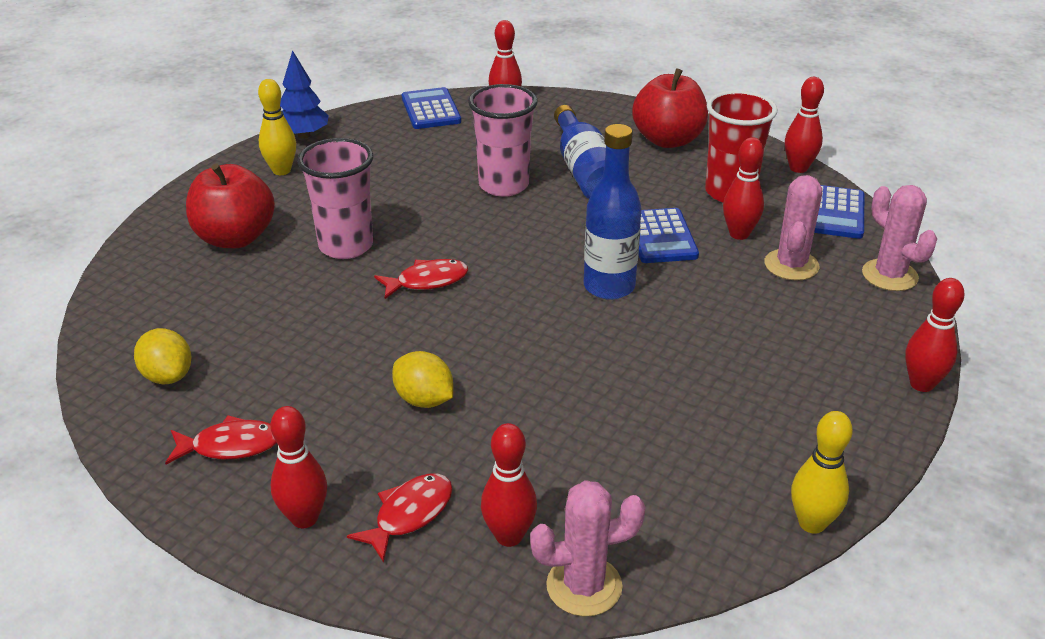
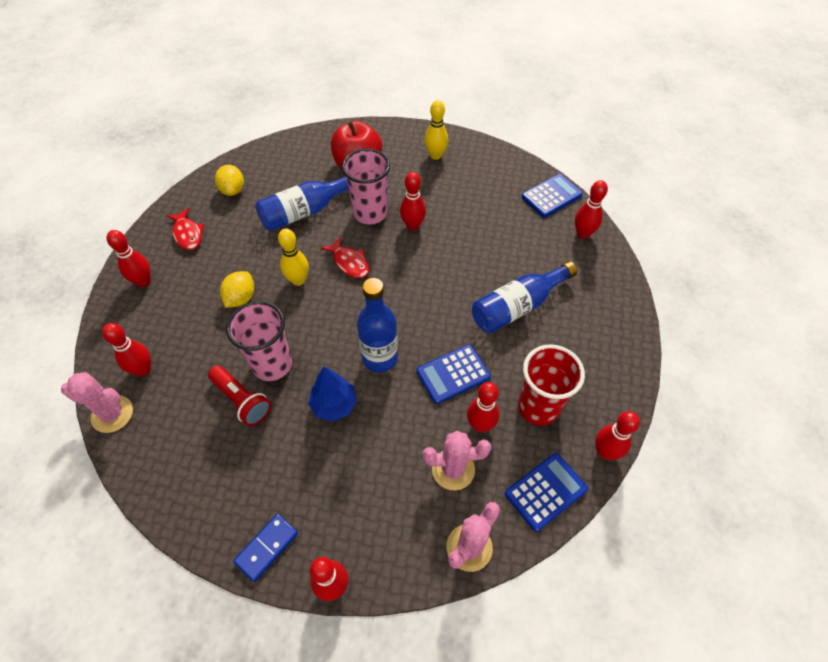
camera: 70 degrees right, 20 degrees up
yellow lemon [134,328,192,384] -> yellow lemon turned 45 degrees counterclockwise [215,165,244,196]
blue tree [280,50,329,139] -> blue tree moved to [308,367,357,422]
red fish [347,473,452,563] -> none
pink cup [468,84,537,197] -> pink cup moved to [226,301,292,381]
pink cactus [530,480,646,616] -> pink cactus turned 45 degrees counterclockwise [61,372,133,433]
red apple [632,68,708,148] -> none
yellow bowling pin [791,411,853,534] -> yellow bowling pin moved to [278,229,309,286]
blue calculator [814,185,864,239] -> blue calculator turned 150 degrees clockwise [505,453,588,532]
none -> red flashlight [208,366,271,426]
none -> blue domino [233,514,298,582]
none -> blue bottle [255,177,349,231]
none -> red bowling pin [400,172,426,231]

